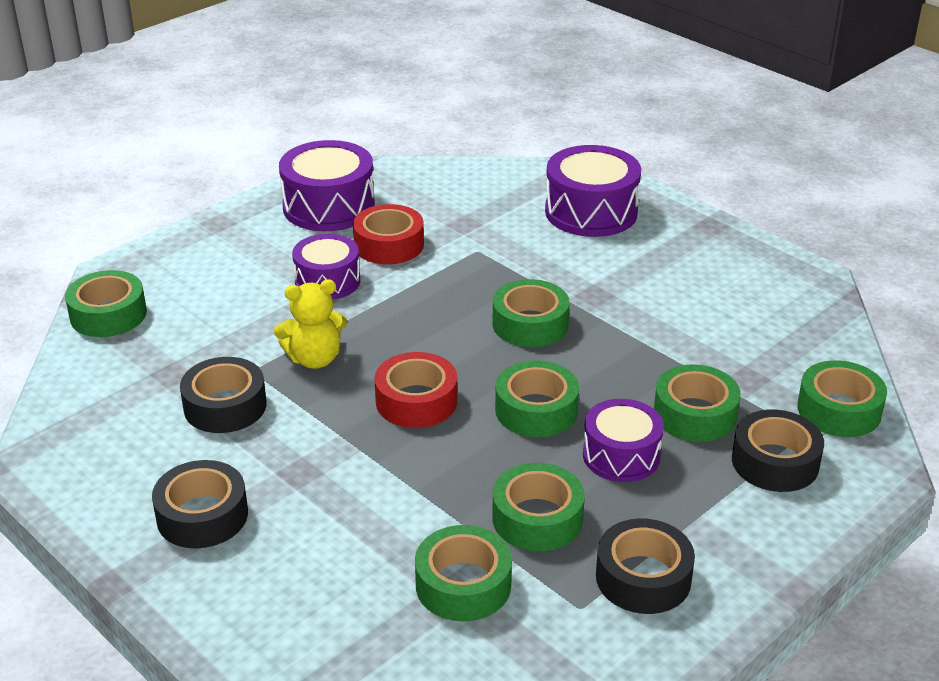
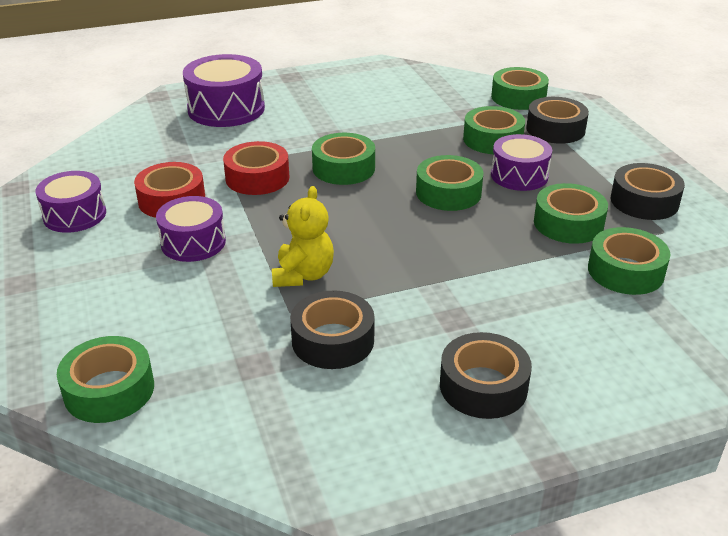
camera: 65 degrees left, 0 degrees up
purple drum [279,140,375,231] -> purple drum [35,171,106,233], size x0.66
red tape [374,352,457,428] -> red tape moved to [223,141,290,195]

